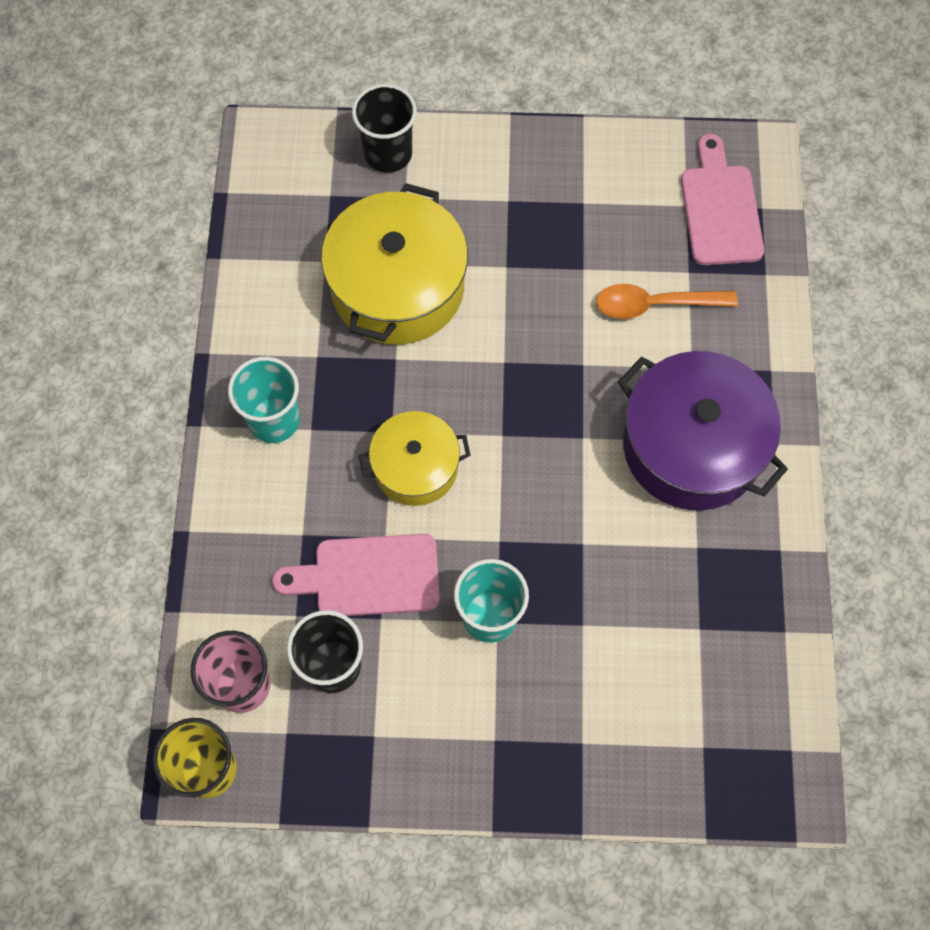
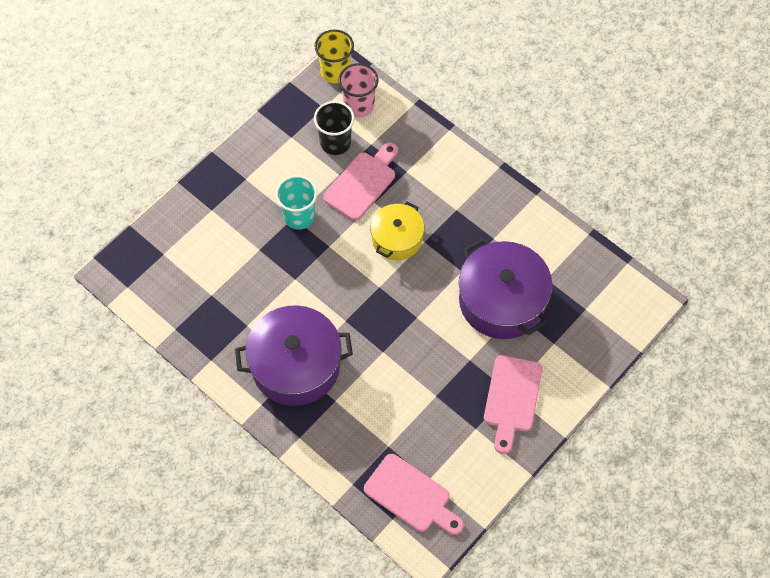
camera: 130 degrees right, 5 degrees down
turquoise cup [228,357,300,443] -> none
yellow pot [321,183,468,344] -> purple pot [458,238,553,339]
black cup [352,84,417,173] -> none
orange spoon [596,284,738,319] -> none
none -> pink cutting board [484,355,542,454]

